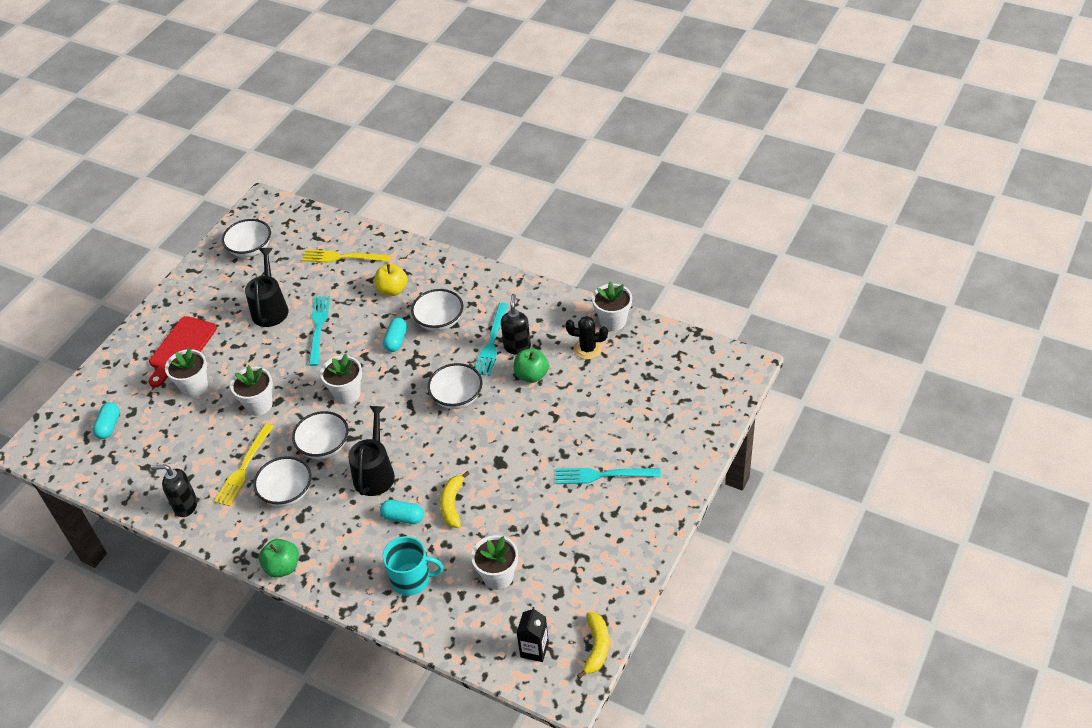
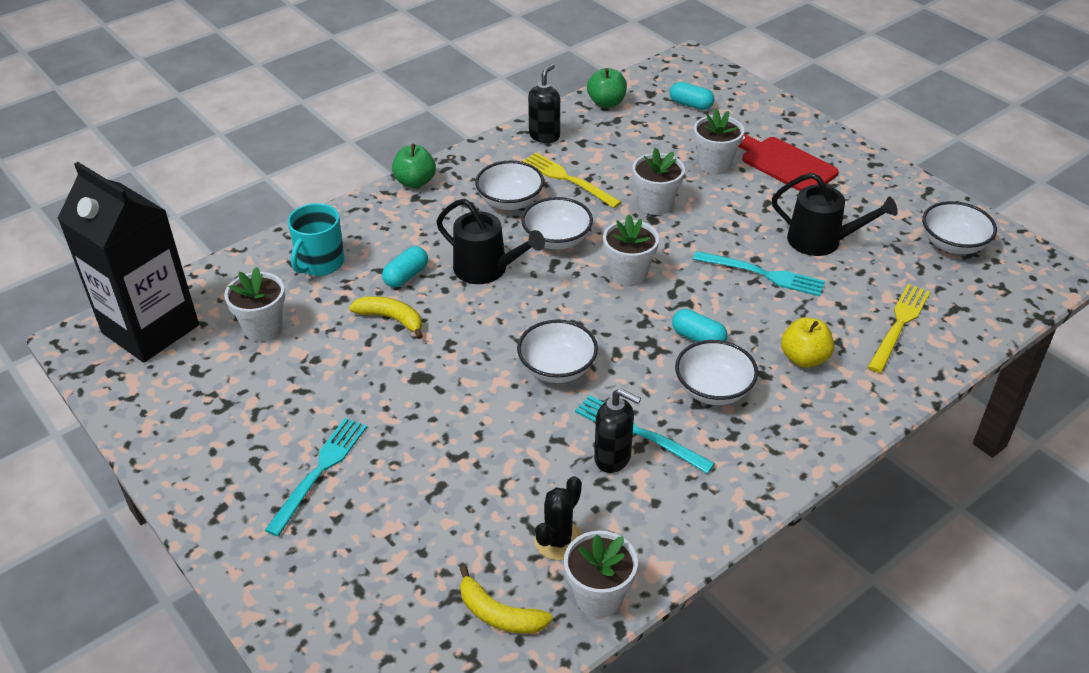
camera: 110 degrees right, 5 degrees down
green apple [514,348,549,383] -> green apple moved to [587,68,627,108]
black carton [517,607,549,662] -> black carton [57,162,199,362], size x2.45
yellow banana [577,612,609,679] -> yellow banana moved to [460,566,553,634]

